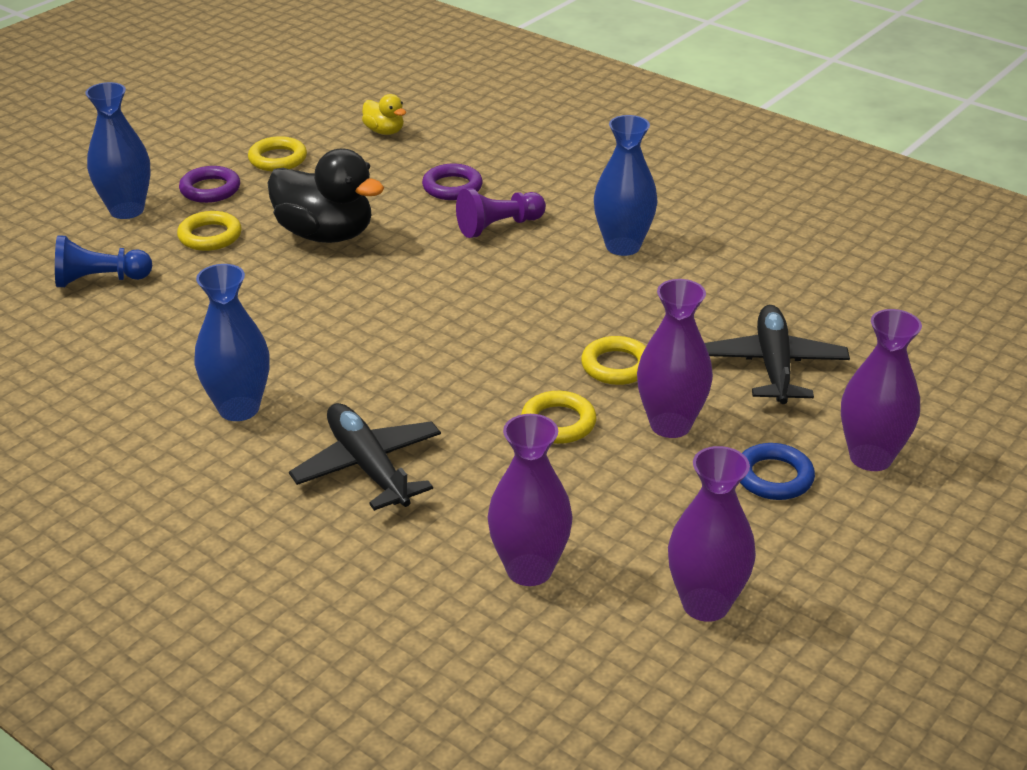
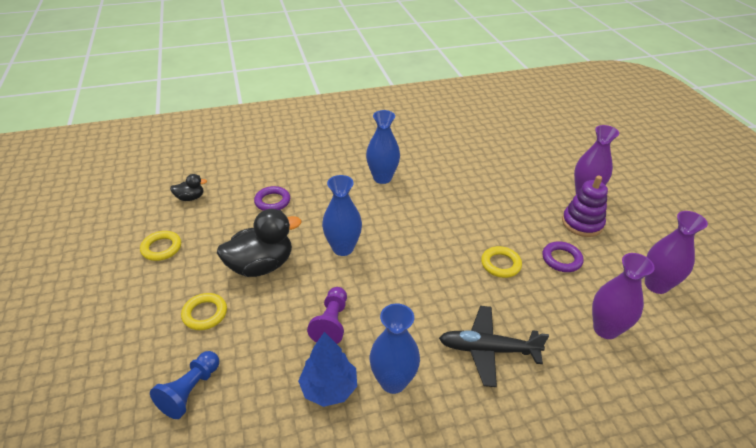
camera: 55 degrees left, 5 degrees up
blue vase [85,82,151,219] -> blue vase moved to [322,175,362,256]
purple ring [179,166,240,203] -> purple ring moved to [542,241,584,272]
yellow duck [362,94,406,135] -> black duck [170,174,207,201]
purple pawn [456,188,546,238] -> purple pawn moved to [307,287,347,344]
yellow ring [581,336,646,385] -> none
purple vase [637,279,713,438] -> none
black plane [705,305,850,404] -> none
blue ring [740,443,815,500] -> purple stacking toy [562,176,608,237]
none -> blue tree [298,332,357,407]

